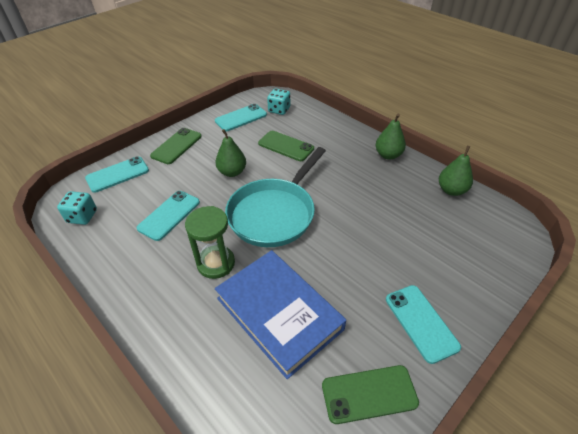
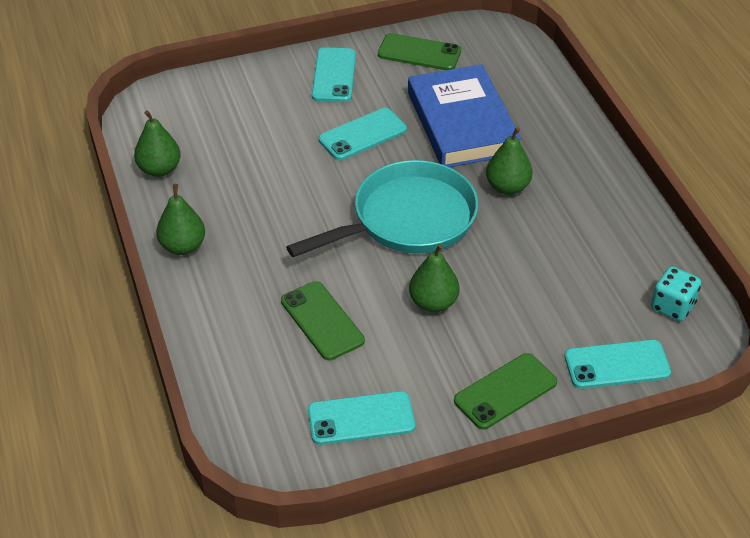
camera: 155 degrees left, 0 degrees up
turquoise phone [137,191,200,241] -> turquoise phone moved to [319,108,407,160]
green hourglass [185,206,235,279] -> green pear [486,127,533,195]
turquoise dice [267,89,290,115] -> none

